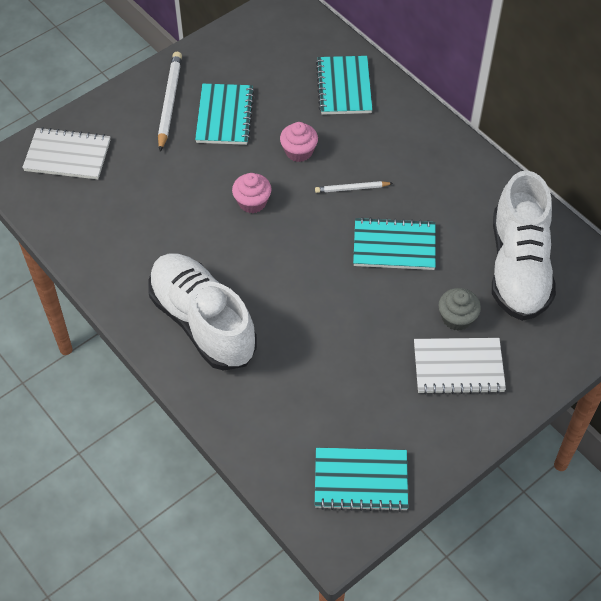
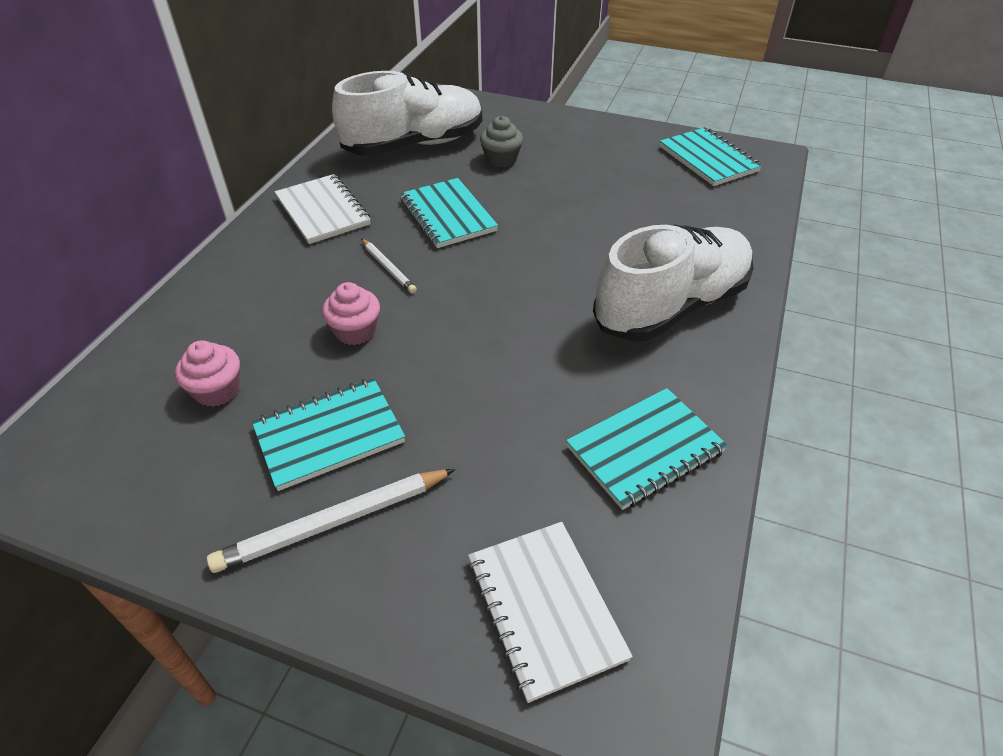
camera: 120 degrees left, 10 degrees down
white shoe [148,253,257,371] -> white shoe turned 150 degrees counterclockwise [593,224,754,341]
pink cupcake [232,173,272,213] -> pink cupcake moved to [175,340,240,407]
turquoise notebook [316,56,373,115] -> turquoise notebook moved to [566,388,728,510]
white notebook [414,338,506,395] -> white notebook moved to [275,174,370,244]

